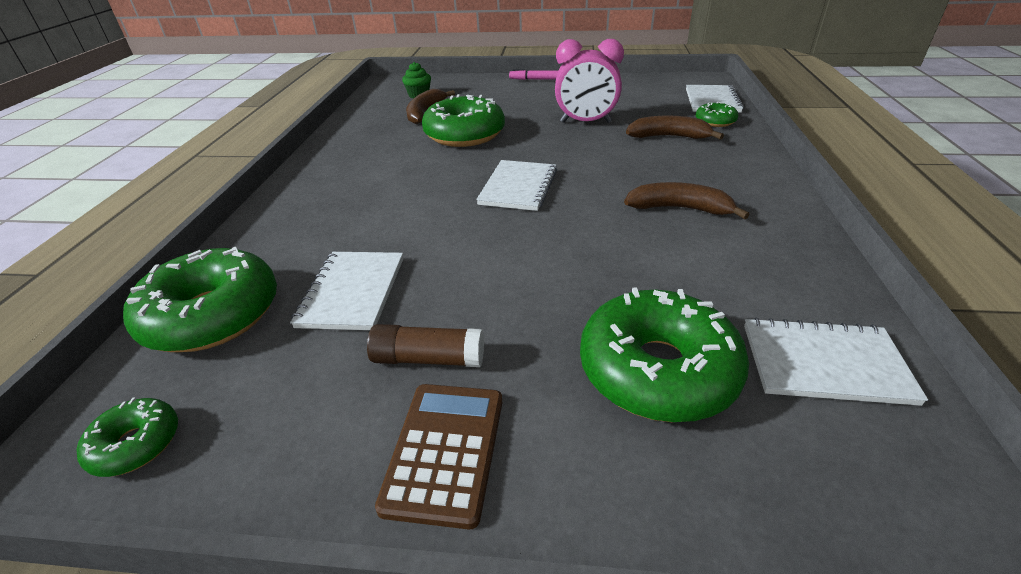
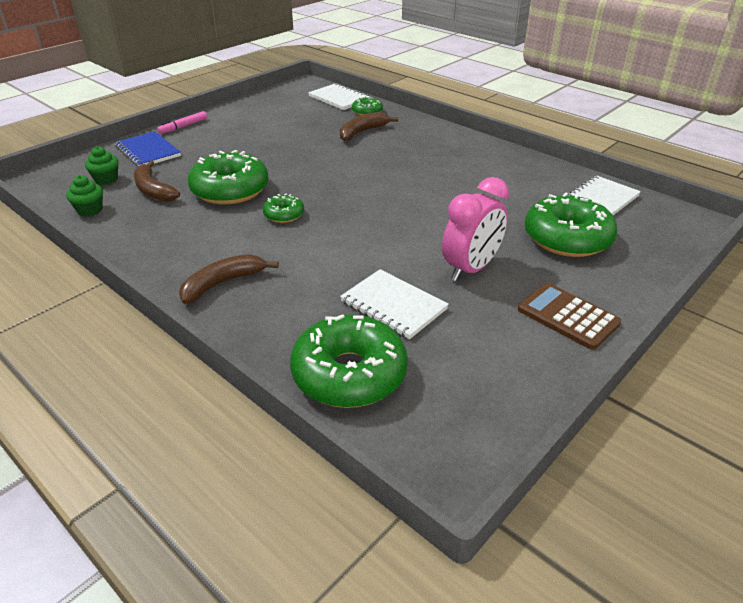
camera: 55 degrees left, 0 degrees up
green donut [76,398,178,477] -> green donut moved to [263,193,304,223]
brown glue stick [367,324,484,367] -> none
white notebook [476,160,557,211] -> none
pink clock [555,39,624,123] -> pink clock moved to [442,177,509,281]
brown banana [624,182,750,220] -> brown banana moved to [179,254,279,304]
none -> green cupcake [66,175,103,216]
none -> blue notebook [115,131,181,166]

